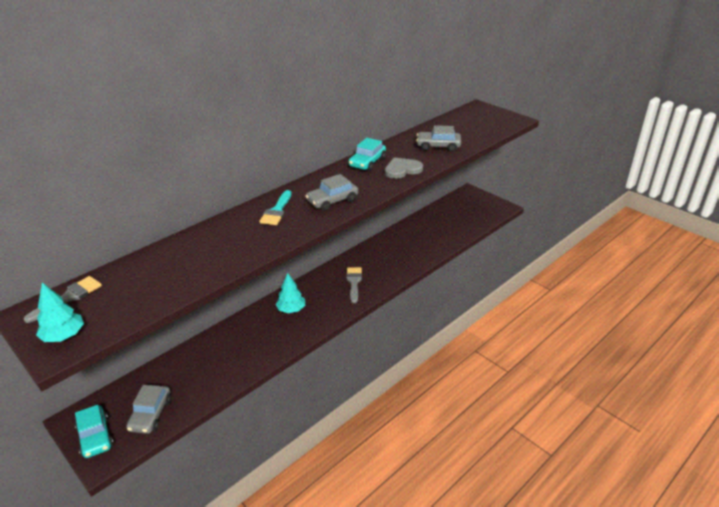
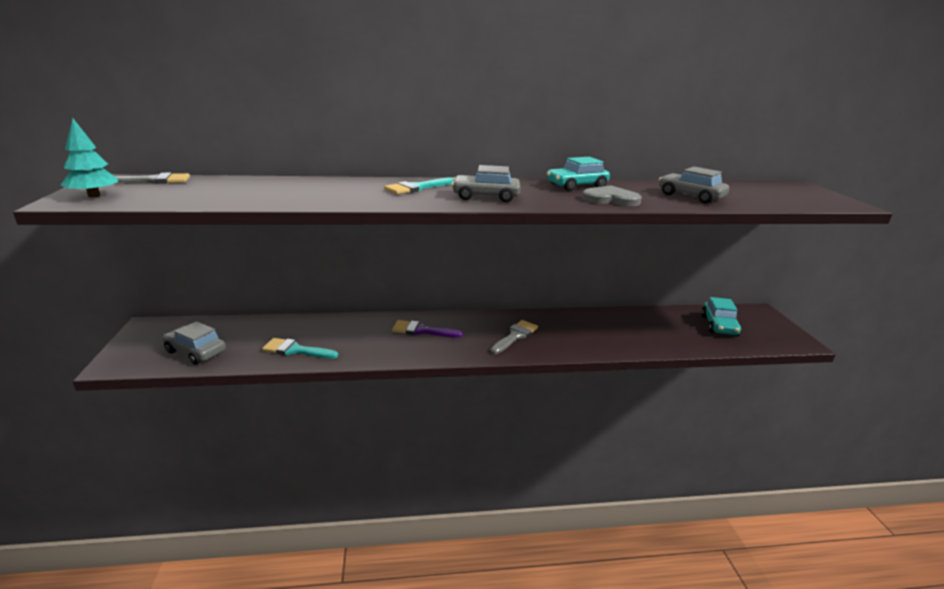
camera: 35 degrees right, 10 degrees down
turquoise car [75,405,114,458] -> turquoise car moved to [701,297,741,336]
grey car [126,385,172,434] -> grey car turned 75 degrees clockwise [163,321,226,365]
turquoise tree [275,273,305,313] -> purple brush [392,320,463,338]
none -> turquoise brush [262,338,338,359]

